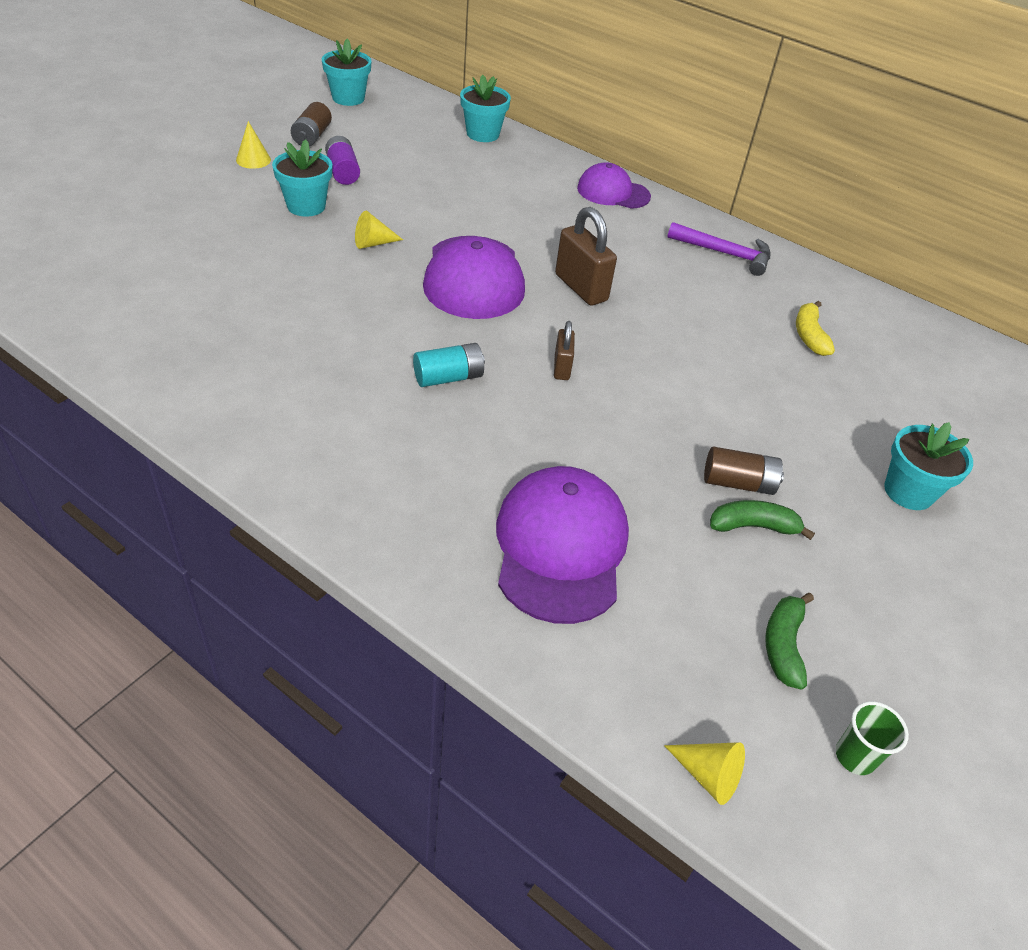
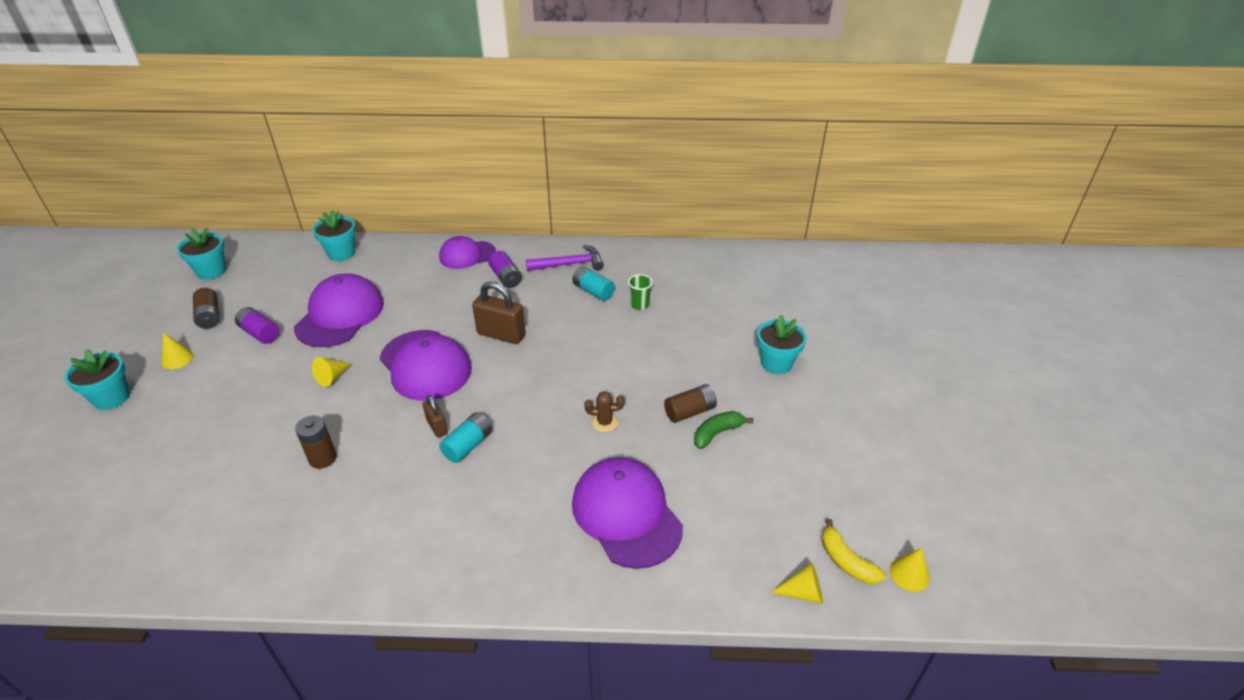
camera: 30 degrees left, 5 degrees down
turquoise flower pot [272,139,332,217] -> turquoise flower pot moved to [65,349,130,410]
brown padlock [554,321,575,380] -> brown padlock moved to [422,395,448,438]
green banana [765,593,814,690] -> none
yellow banana [796,301,835,356] -> yellow banana moved to [822,519,886,584]
green cup [836,701,909,775] -> green cup moved to [628,274,653,310]
none -> purple cap [294,273,384,347]
none -> brown battery [295,416,337,469]
none -> purple battery [488,251,522,288]
none -> turquoise battery [572,266,615,301]
none -> brown cactus [584,391,624,432]
none -> yellow cone [890,548,930,592]

